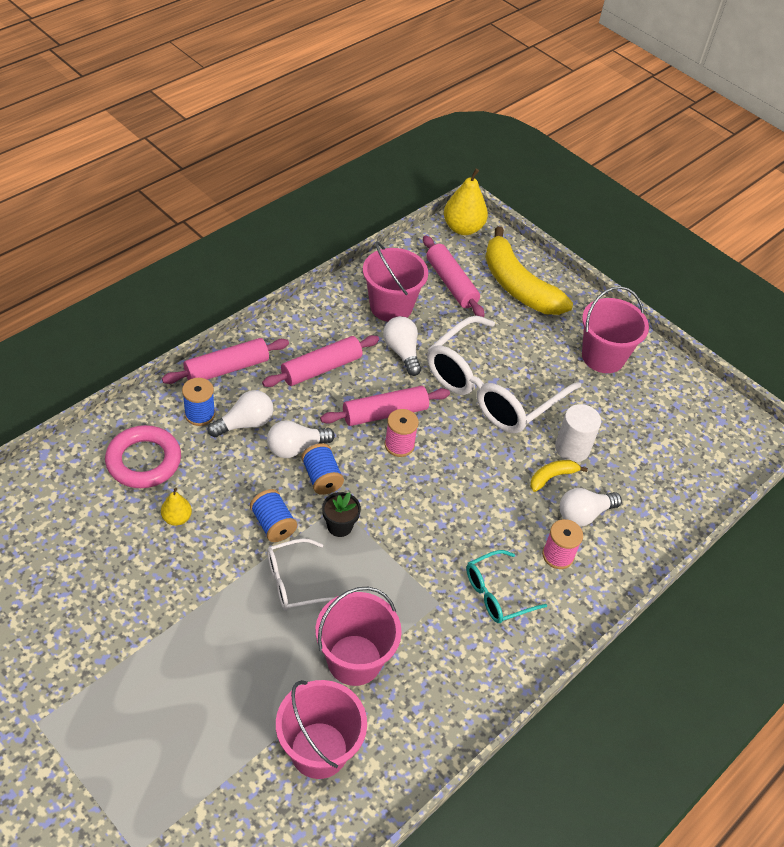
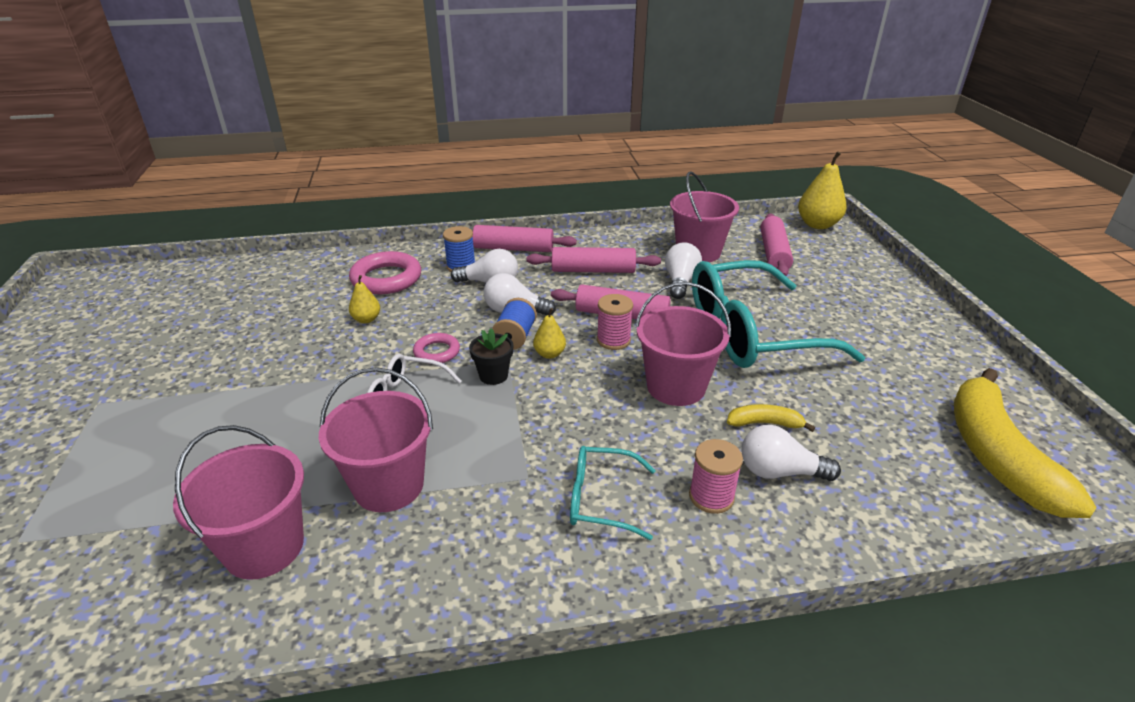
camera: 40 degrees right, 15 degrees down
blue spool [250,489,297,542] -> pink ring [413,333,460,364]
white glasses [427,315,581,433] -> turquoise glasses [692,260,865,368]
yellow banana [485,226,573,315] -> yellow banana moved to [954,368,1096,518]
white cylinder [555,404,601,462] -> none
pink bucket [582,286,649,373] -> pink bucket moved to [635,282,731,406]
none -> yellow pear [533,308,566,359]

